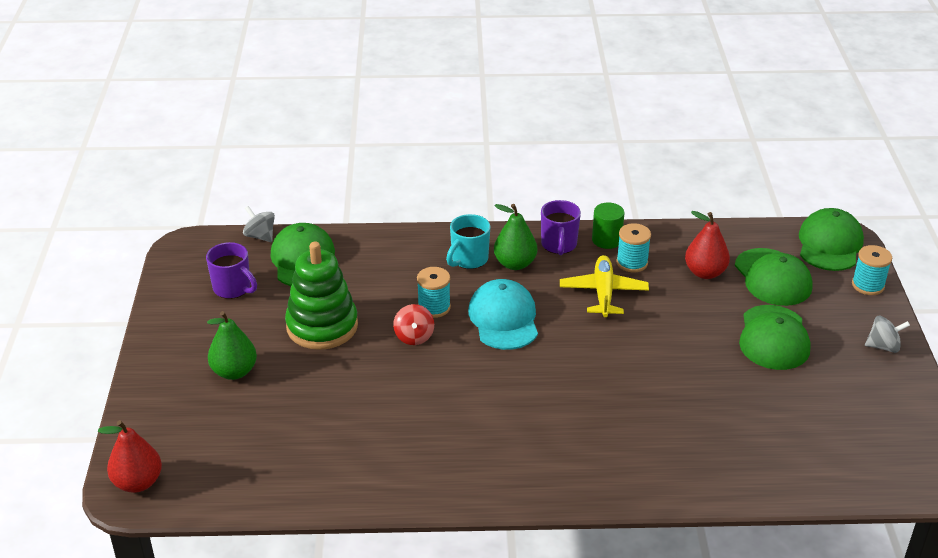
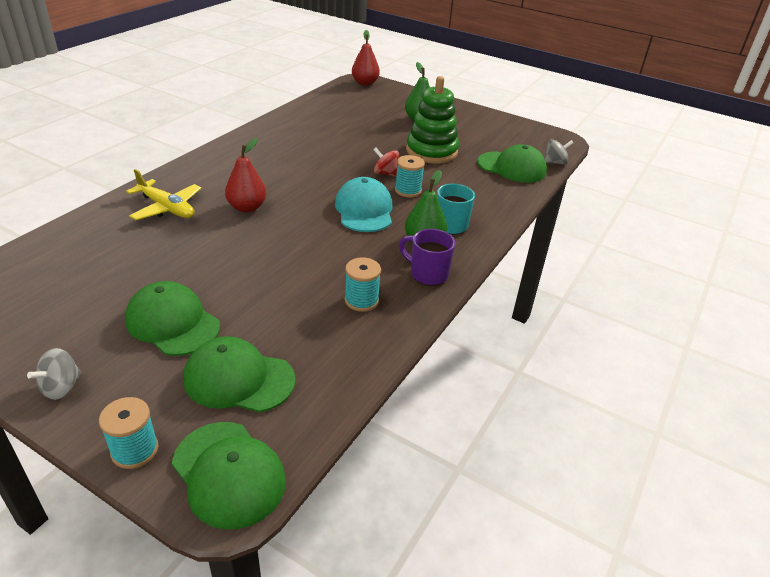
camera: 120 degrees right, 0 degrees up
purple mug [206,242,257,299] -> none
turquoise cap [468,279,538,350] -> turquoise cap turned 120 degrees counterclockwise [335,177,392,232]
yellow plane [560,255,649,317] -> yellow plane moved to [126,169,201,220]
green cylinder [592,202,625,249] -> none
red pear [685,211,730,279] -> red pear moved to [225,138,266,213]

